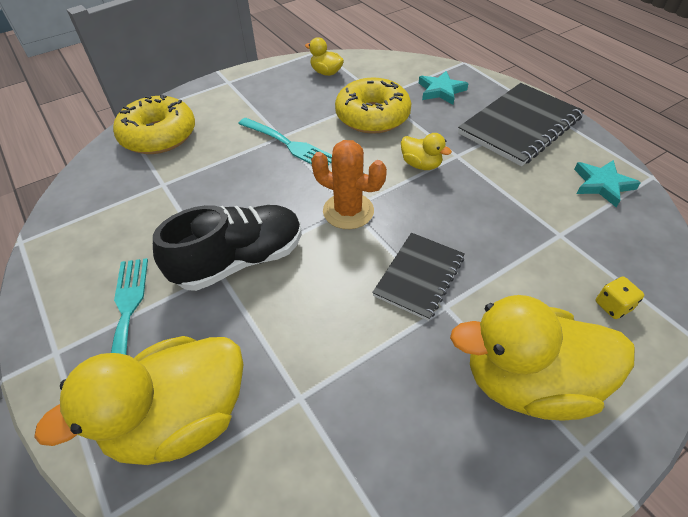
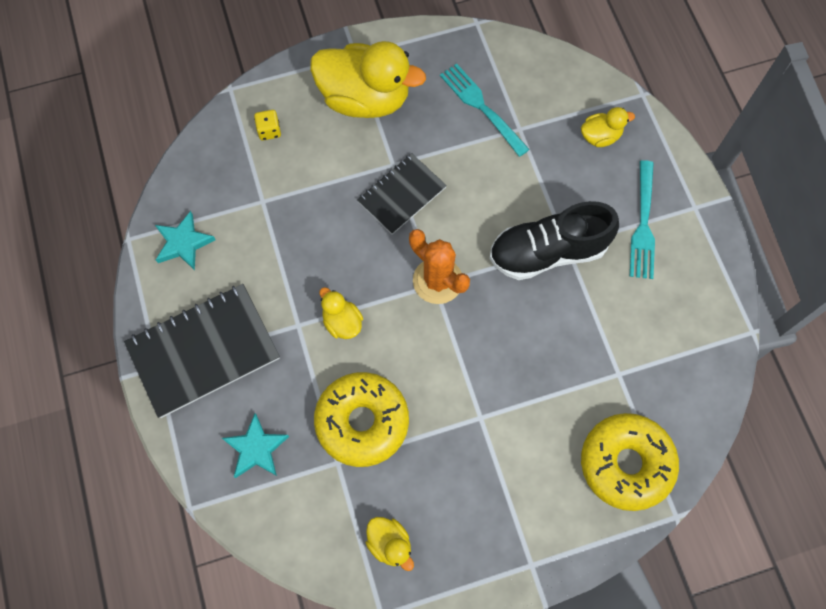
camera: 165 degrees left, 20 degrees up
yellow duck [34,336,244,465] -> yellow duck [581,107,635,147], size x0.46
turquoise fork [238,118,332,165] -> turquoise fork moved to [440,64,530,157]

